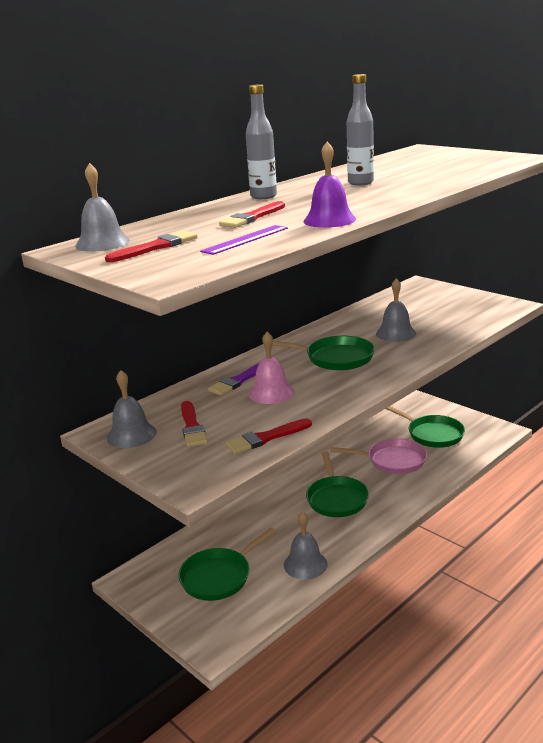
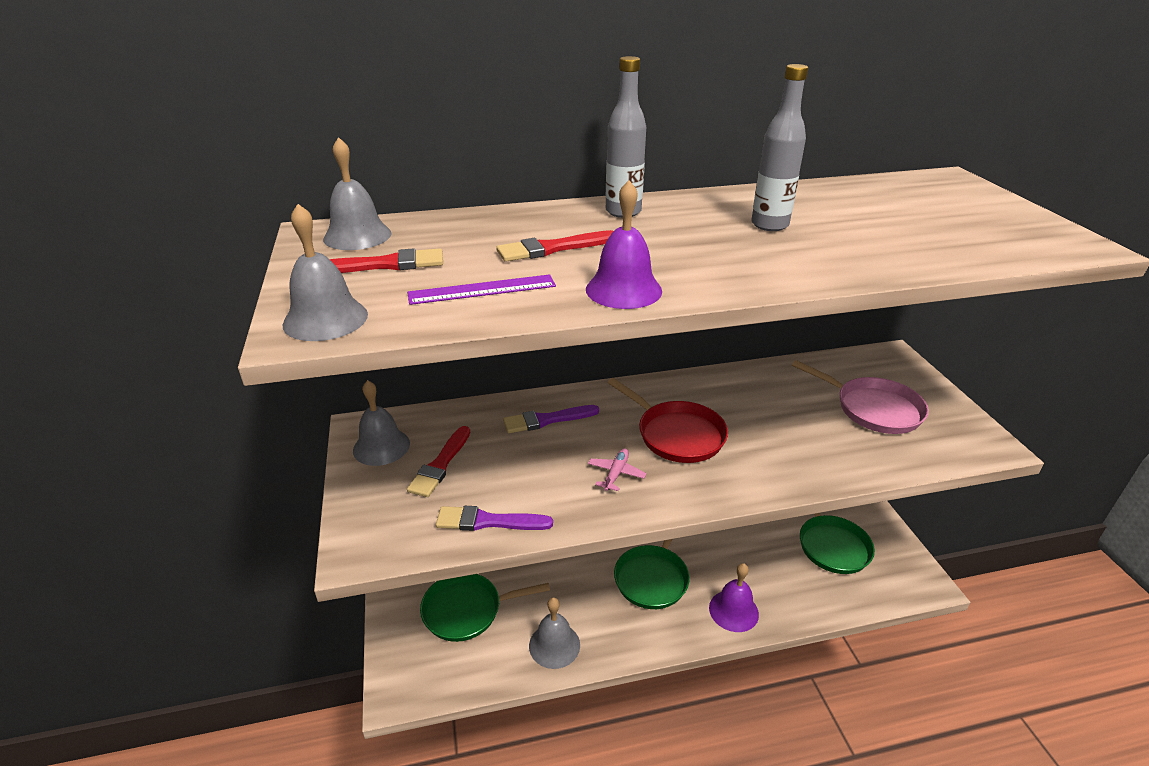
camera: 30 degrees right, 10 degrees up
red brush [225,418,312,454] -> purple brush [436,506,553,531]
pink bell [249,332,294,404] -> none
green pan [272,336,375,370] -> red pan [607,378,728,463]
pink pan [330,438,427,474] -> pink pan moved to [792,360,929,434]
grey bell [376,278,416,342] -> grey bell moved to [283,204,368,341]
none -> pink plane [588,449,646,491]
none -> purple bell [709,563,759,632]

